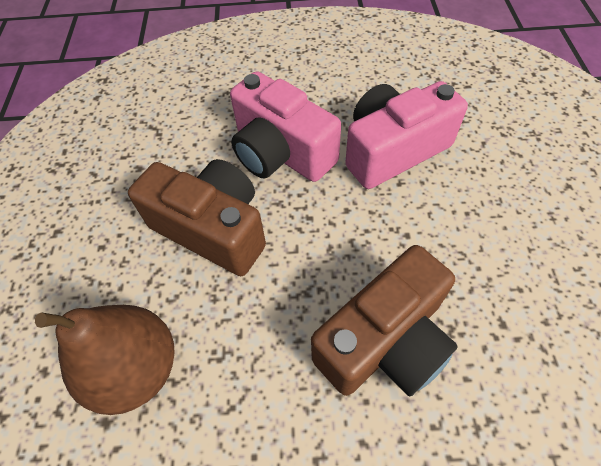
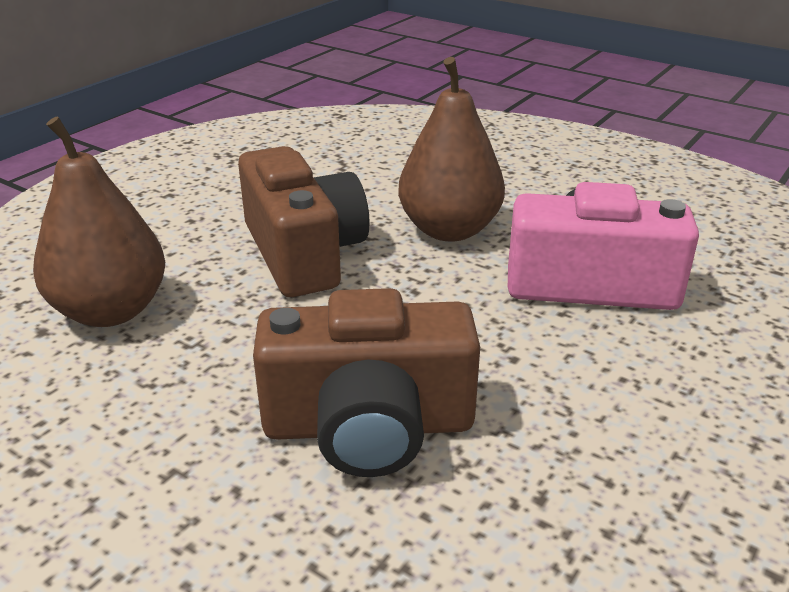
camera: 35 degrees right, 25 degrees down
pink camera [230,71,341,182] -> brown pear [398,57,505,242]

